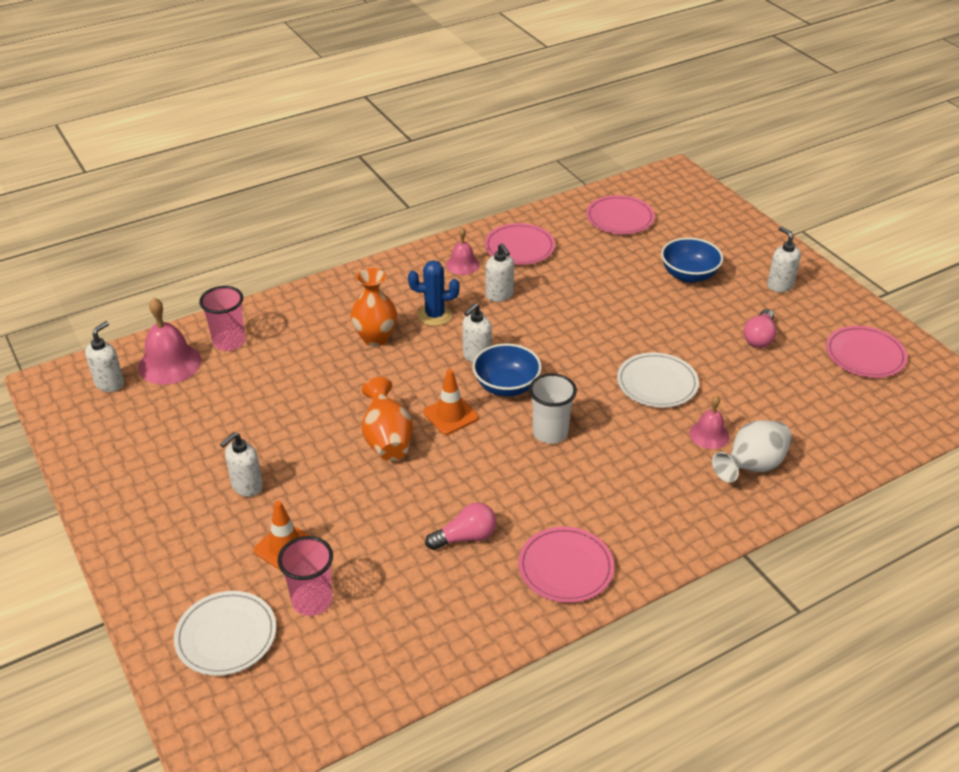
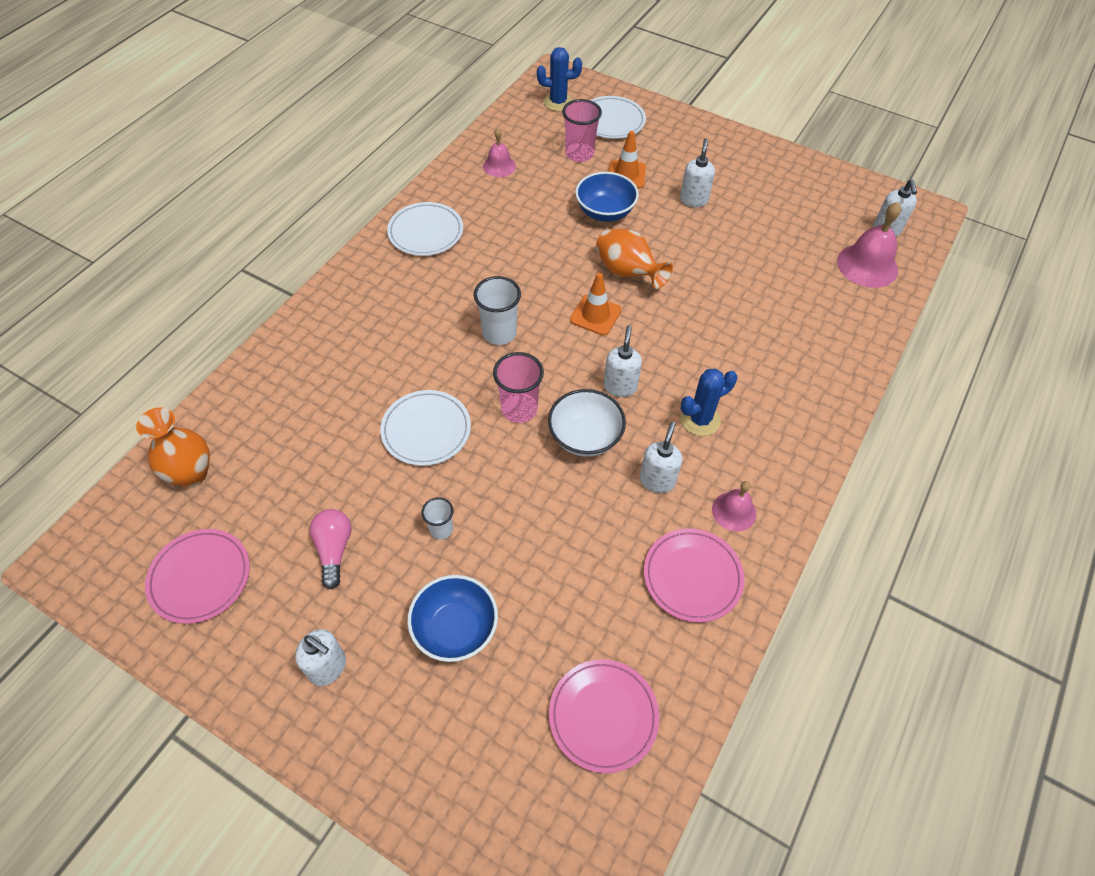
camera: 150 degrees right, 15 degrees up
pink cup [199,286,245,351] -> pink cup moved to [493,352,544,423]
orange vase [351,268,397,347] -> orange vase moved to [136,407,210,487]
pink light bulb [425,503,496,550] -> none
blue bowl [472,343,542,396] -> blue bowl moved to [575,172,639,222]
white soap dispenser [486,243,514,302] -> white soap dispenser turned 75 degrees clockwise [640,422,682,493]
pink plate [518,527,614,603] -> white plate [387,202,463,256]
pink bell [689,396,730,449] -> pink bell moved to [483,128,516,177]
white vase [712,420,792,483] -> none
none -> white cup [421,497,453,540]
none -> blue cactus [537,47,582,111]
none -> white bowl [548,389,626,457]

